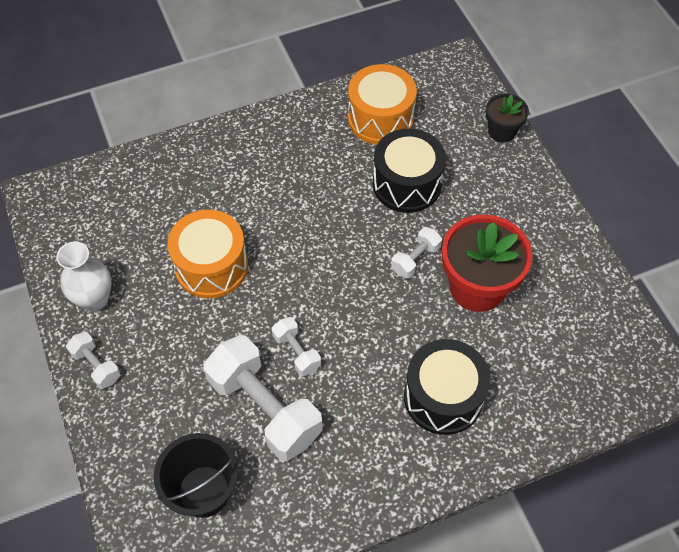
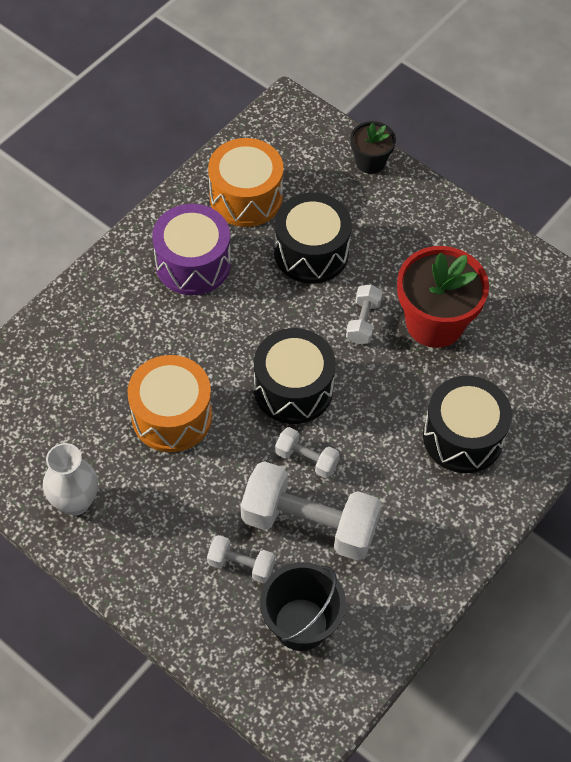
camera: 30 degrees left, 0 degrees up
white dumbbell [66,332,121,389] -> white dumbbell moved to [207,535,275,583]
none -> purple drum [152,204,231,295]
none -> black drum [254,328,336,424]

